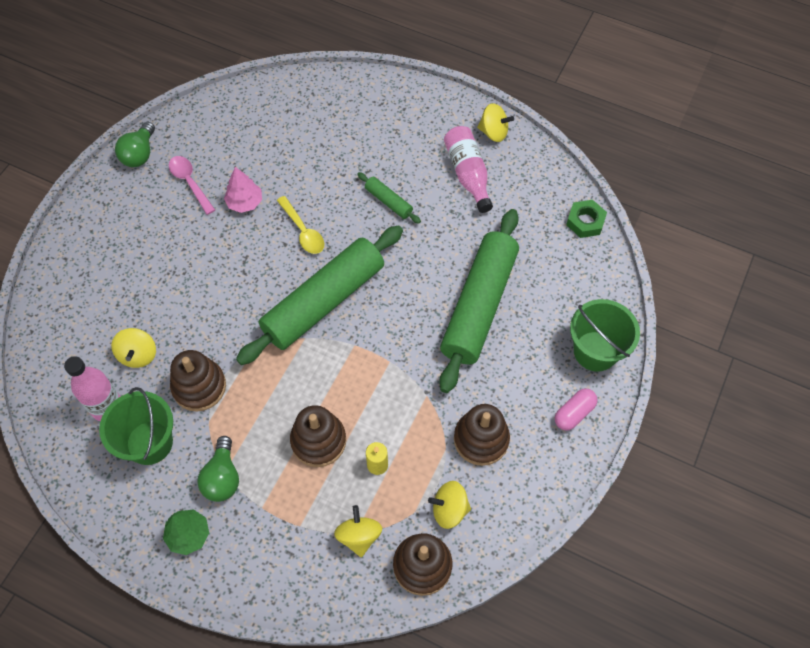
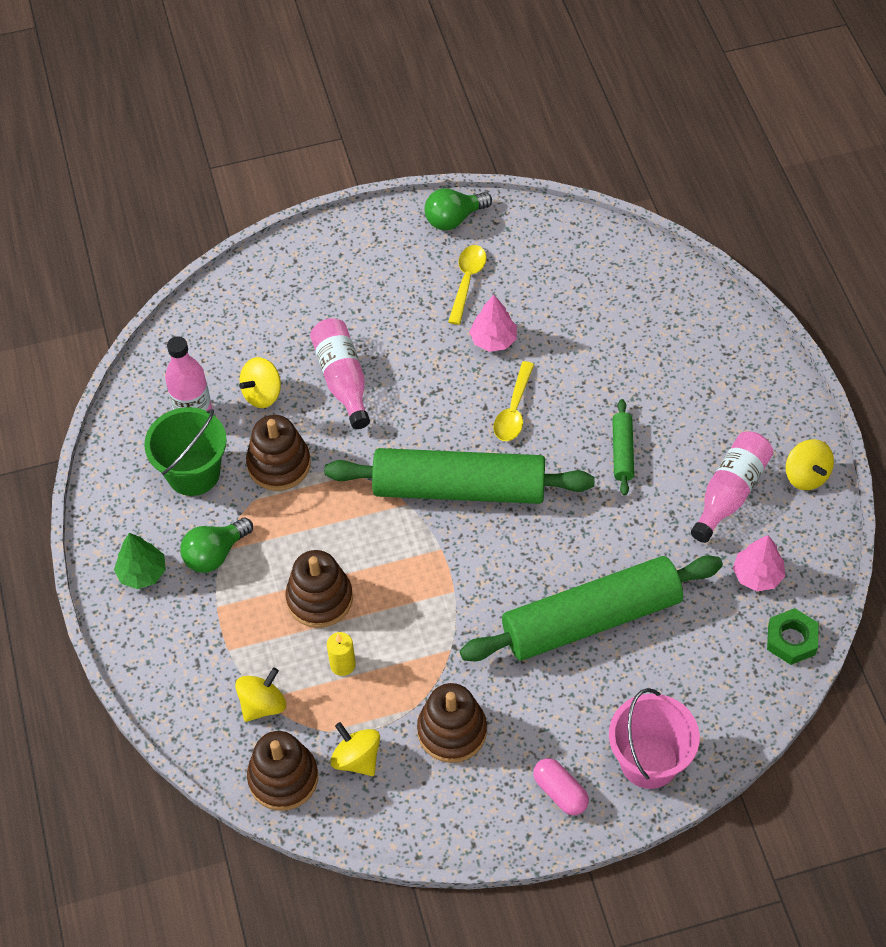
camera: 50 degrees right, 5 degrees down
pink spoon [169,156,215,215] -> yellow spoon [448,245,486,325]
pink capsule [555,388,598,430] -> pink capsule turned 45 degrees clockwise [533,758,589,815]
green bucket [570,299,640,372] -> pink bucket [609,688,700,789]
none -> pink bottle [310,318,370,429]
none -> pink tree [733,535,785,591]

